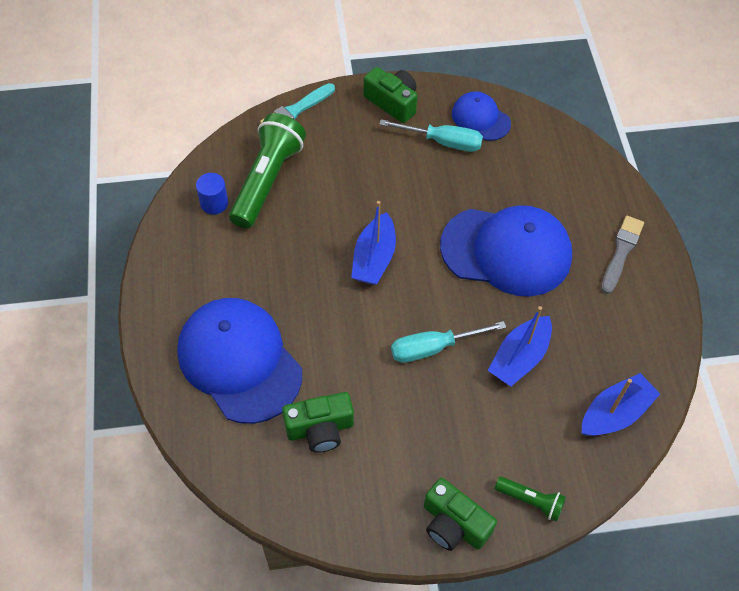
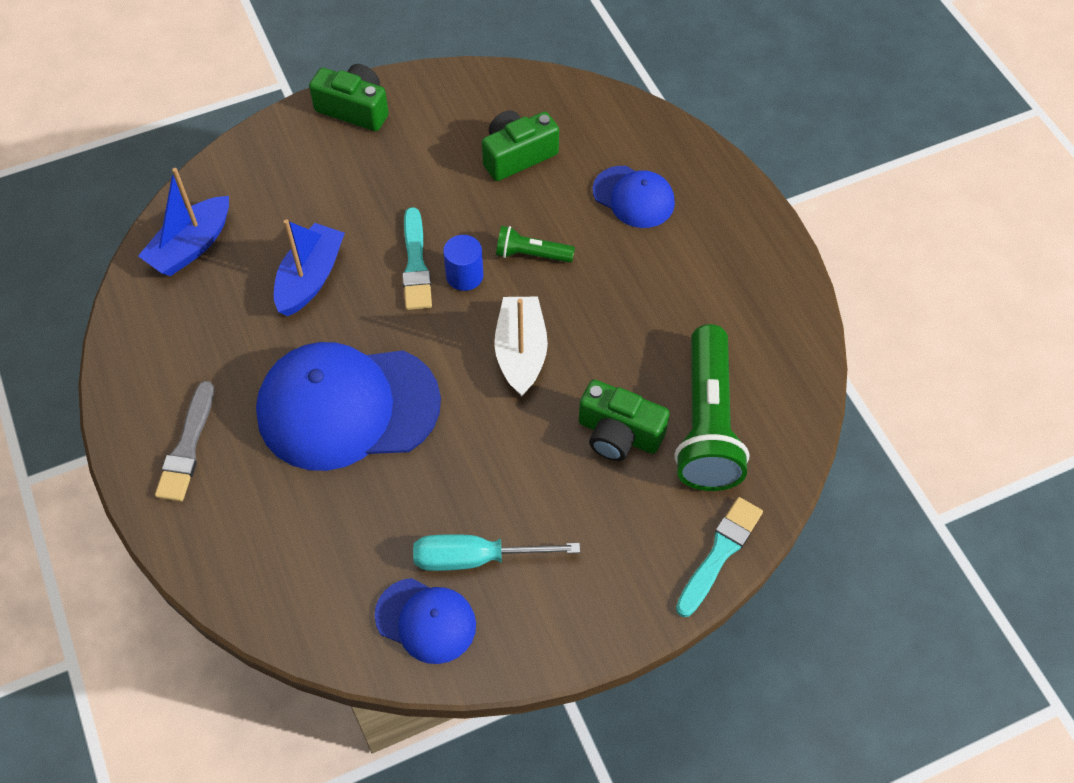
camera: 165 degrees right, 0 degrees up
blue cap [177,298,302,424] -> blue cap [592,166,675,228], size x0.52
blue cylinder [196,173,228,215] -> blue cylinder moved to [443,235,484,291]
blue boat [351,201,396,285] -> white boat [494,297,548,396]
green camera [364,67,418,123] -> green camera moved to [579,380,670,461]
turquoise screwdriver [391,321,506,363] -> turquoise brush [402,207,432,310]
green flashlight [495,476,566,522] -> green flashlight moved to [496,226,575,263]

